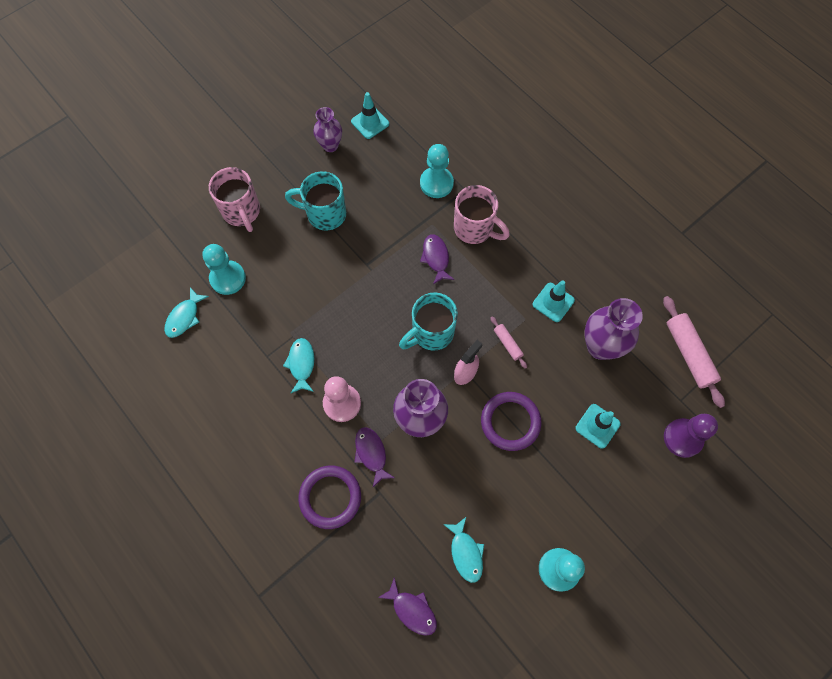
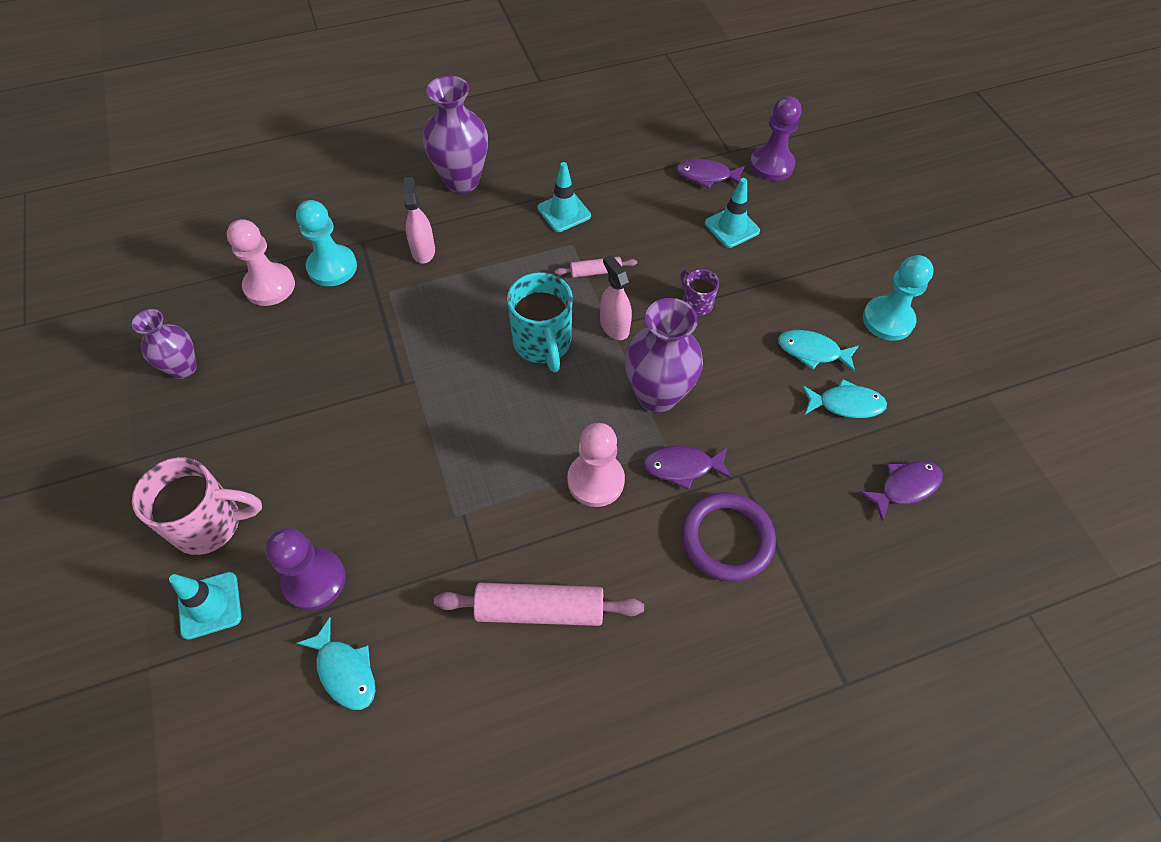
camera: 70 degrees left, 10 degrees down
turquoise pawn [202,244,246,295] -> purple pawn [265,528,346,610]
turquoise fish [283,338,314,393] -> turquoise fish moved to [778,330,859,372]
turquoise mug [285,171,346,230] -> none
turquoise traffic cone [351,92,389,139] -> turquoise traffic cone moved to [169,572,241,640]
purple fish [420,234,454,284] -> purple fish moved to [676,159,745,189]
pink mug [454,185,510,244] -> pink spray bottle [404,177,435,264]
purple ring [481,392,541,451] -> purple mug [681,269,719,316]
purple vase [584,298,643,360] -> purple vase moved to [423,76,488,193]
pink rolling pin [663,296,725,408] -> pink rolling pin moved to [434,583,644,626]
none -> pink pawn [227,219,295,306]

